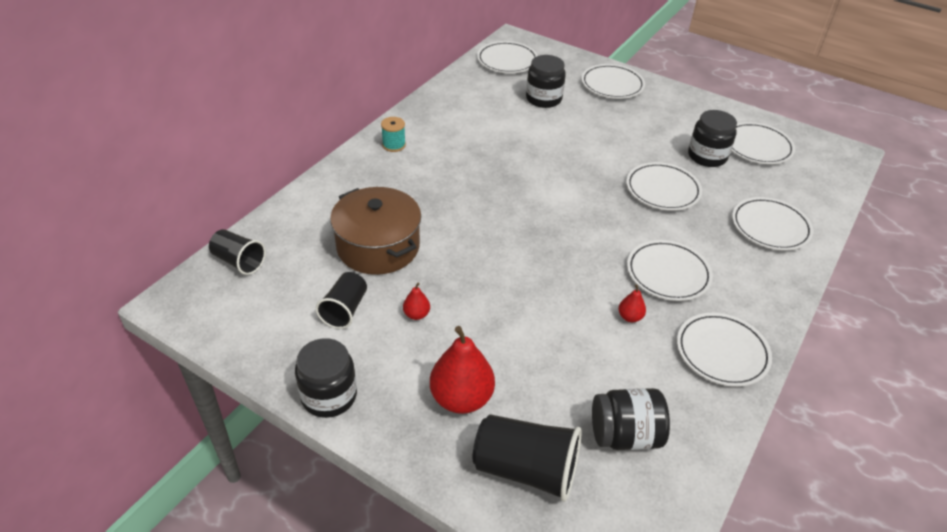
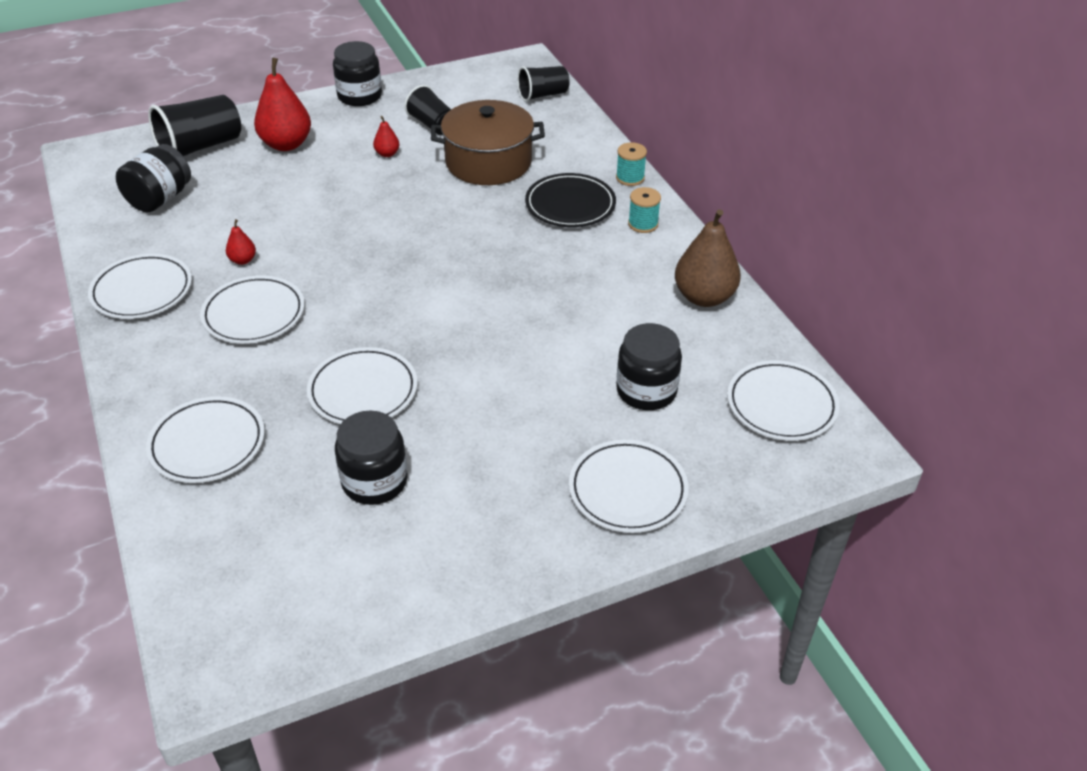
camera: 125 degrees right, 0 degrees up
white plate [731,122,795,164] -> none
none -> black plate [525,173,616,227]
none -> turquoise spool [616,142,647,186]
none -> brown pear [675,209,741,307]

